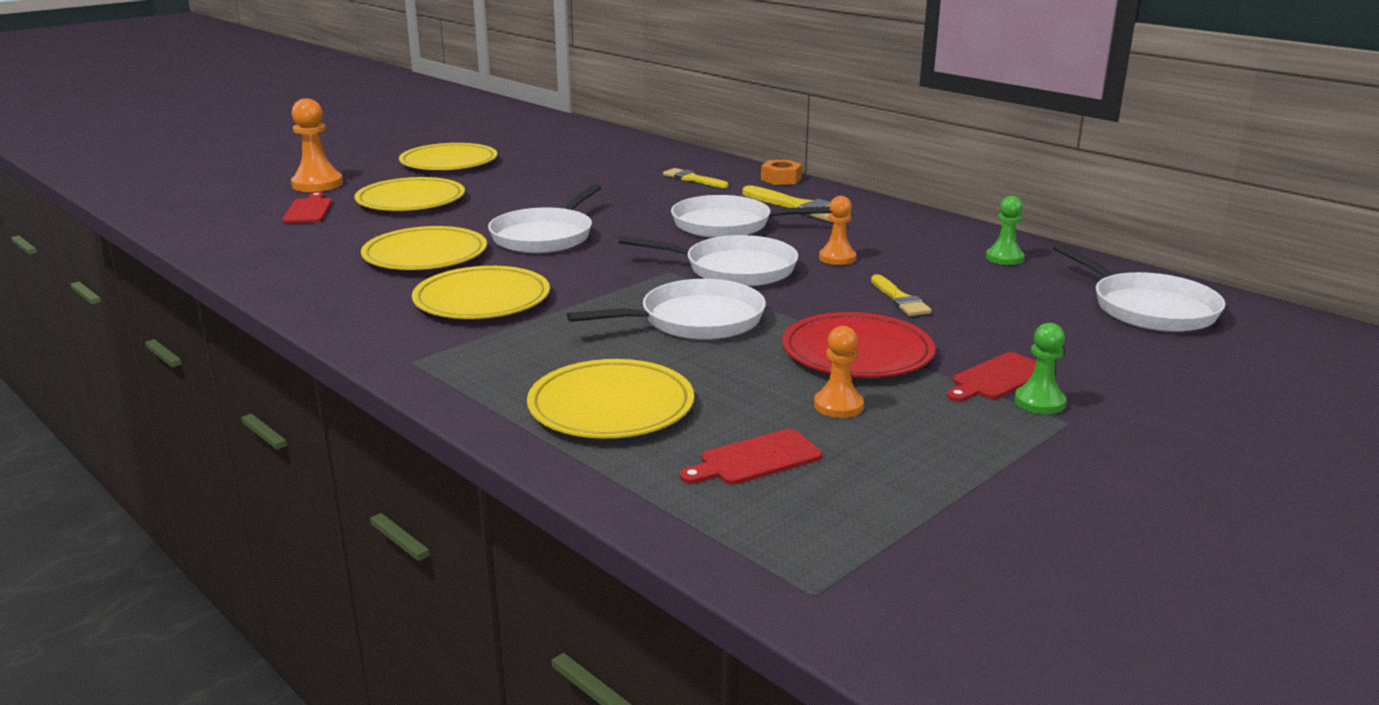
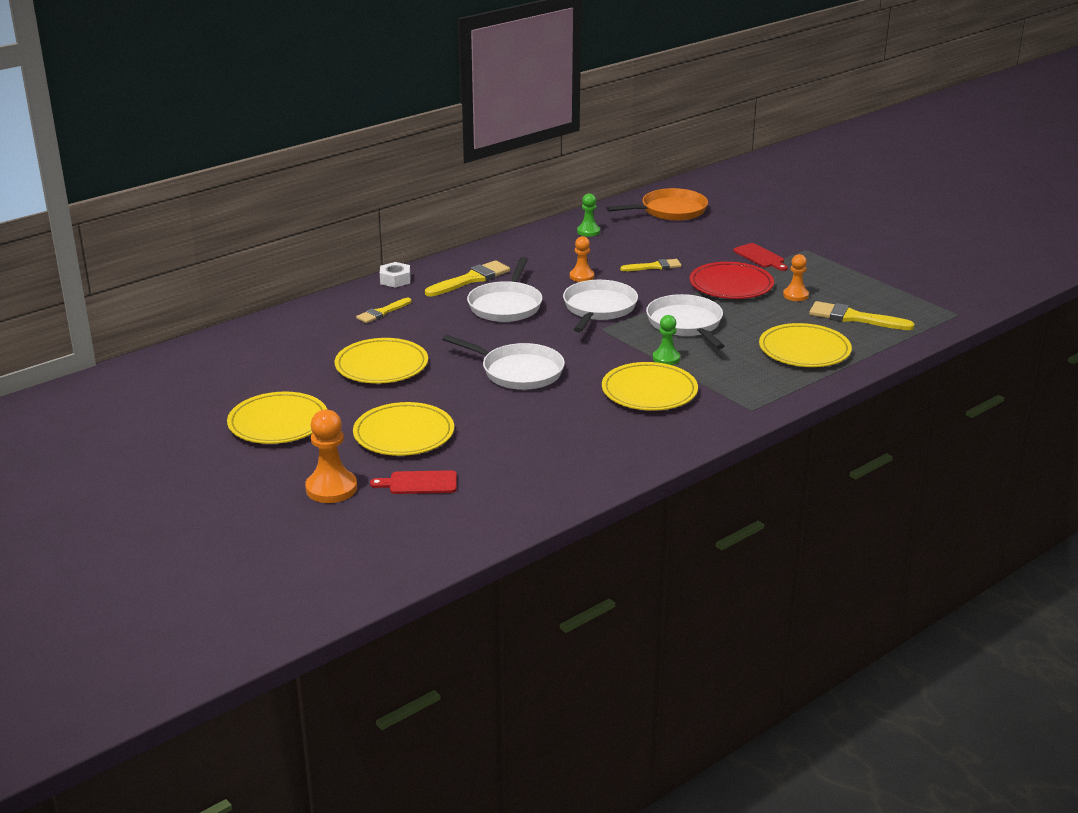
camera: 85 degrees left, 5 degrees up
yellow plate [361,226,487,270] -> yellow plate moved to [335,338,428,384]
red cutting board [680,429,822,485] -> yellow brush [809,301,915,330]
orange nut [761,160,802,185] -> white nut [380,262,410,288]
green pawn [1014,323,1066,414] -> green pawn moved to [653,315,680,365]
white pan [1053,243,1225,332] -> orange pan [606,188,708,221]

